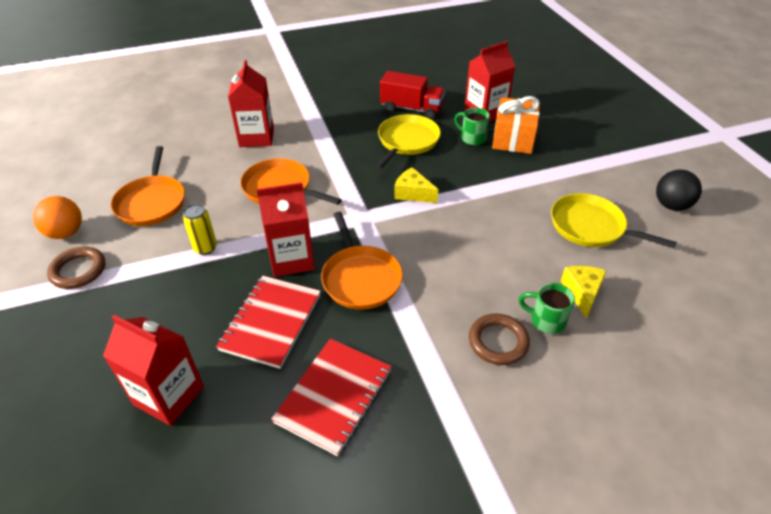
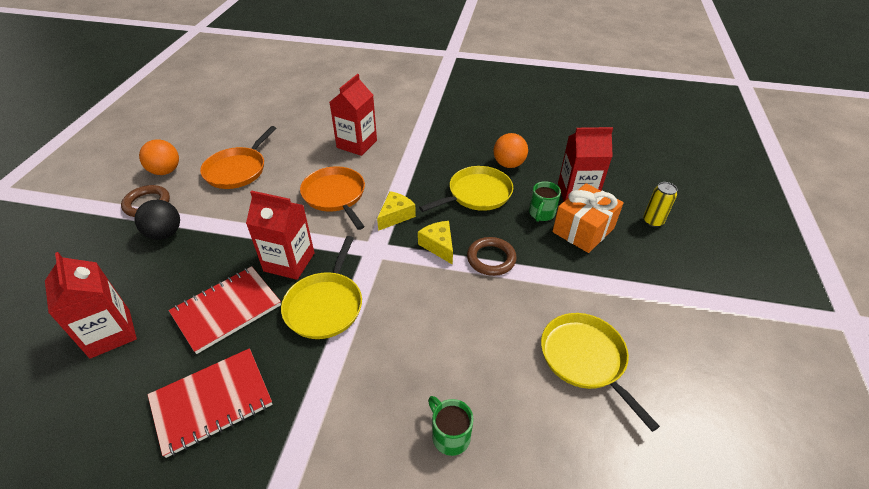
camera: 30 degrees right, 0 degrees up
yellow can [183,204,217,255] -> yellow can moved to [643,182,677,227]
orange pan [321,212,403,310] -> yellow pan [281,236,362,339]
red truck [380,71,445,119] -> orange ball [494,133,528,168]
green mug [454,108,490,146] -> green mug turned 135 degrees counterclockwise [529,181,561,222]
brown ring [469,313,530,365] -> brown ring moved to [467,237,517,276]
yellow cheese [561,266,606,319] -> yellow cheese moved to [377,191,416,231]
black ball [656,170,702,211] -> black ball moved to [134,200,180,240]

